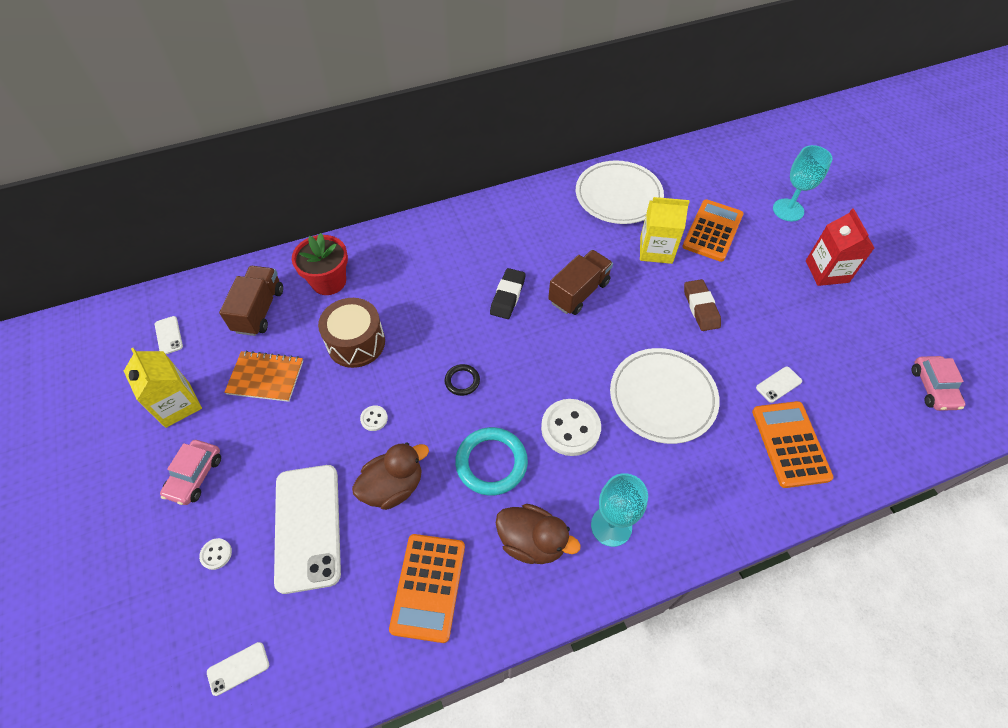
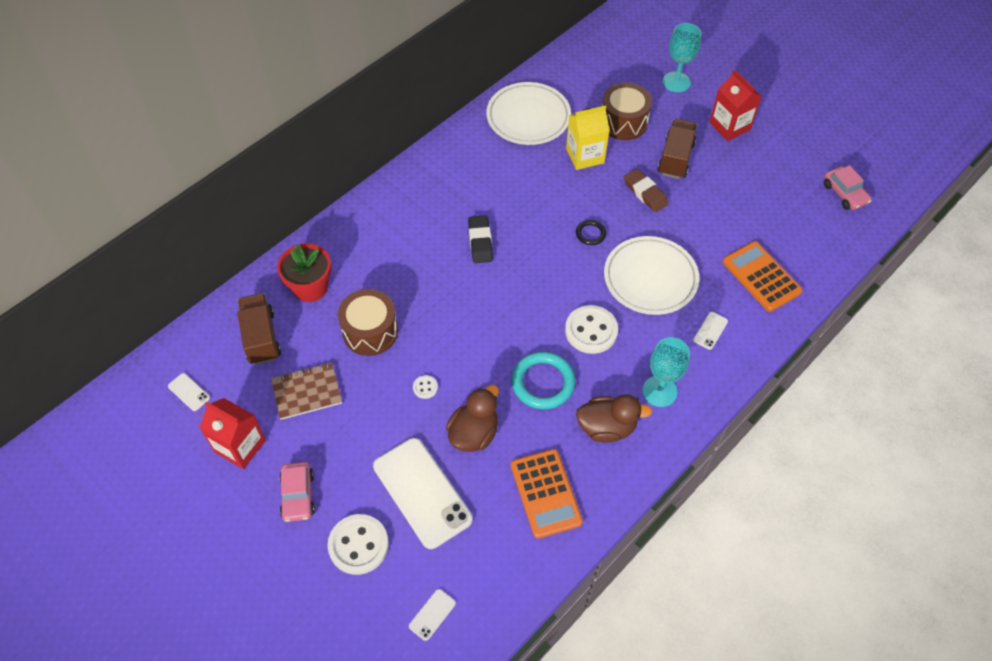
camera: 25 degrees left, 0 degrees up
yellow carton [124,348,202,428] -> red carton [199,398,266,469]
white button [199,538,232,570] -> white button [328,514,389,575], size x2.19
orange notebook [224,351,303,402] -> brown notebook [271,363,342,420]
black ring [445,364,480,396] -> black ring moved to [576,220,606,245]
brown truck [548,250,613,315] -> brown truck moved to [658,119,697,179]
orange calculator [682,199,743,262] -> brown drum [602,82,652,140]
white phone [756,366,802,403] -> white phone moved to [693,312,728,350]

